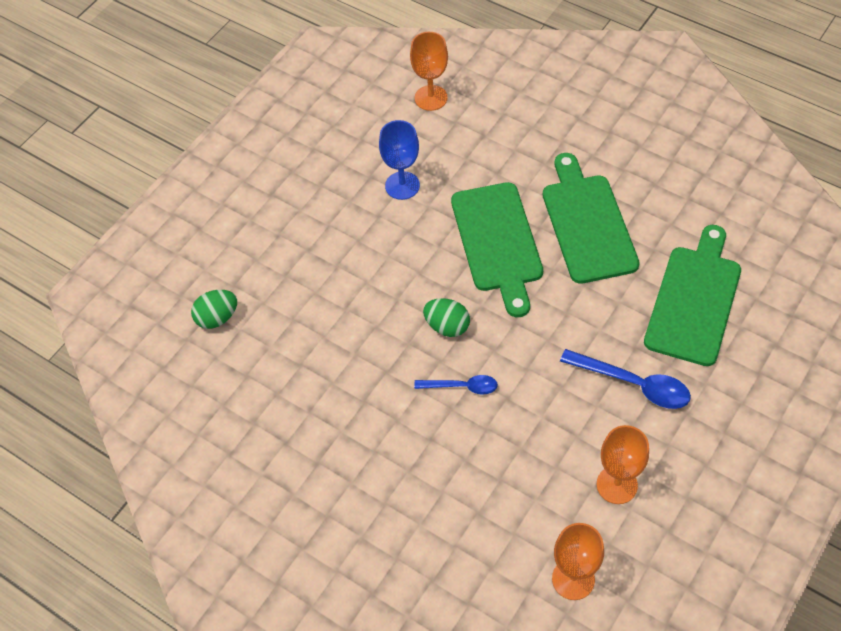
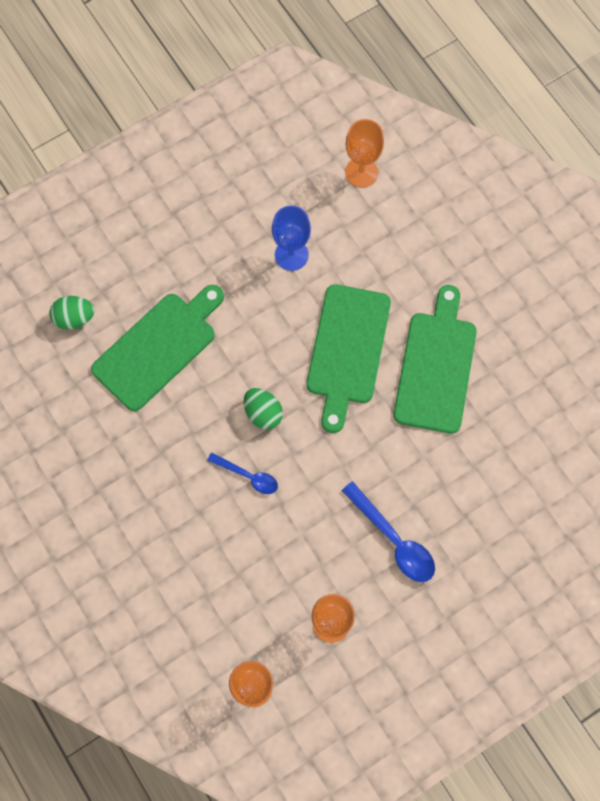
camera: 20 degrees right, 15 degrees up
green cutting board [644,225,741,366] -> green cutting board moved to [91,285,224,411]

